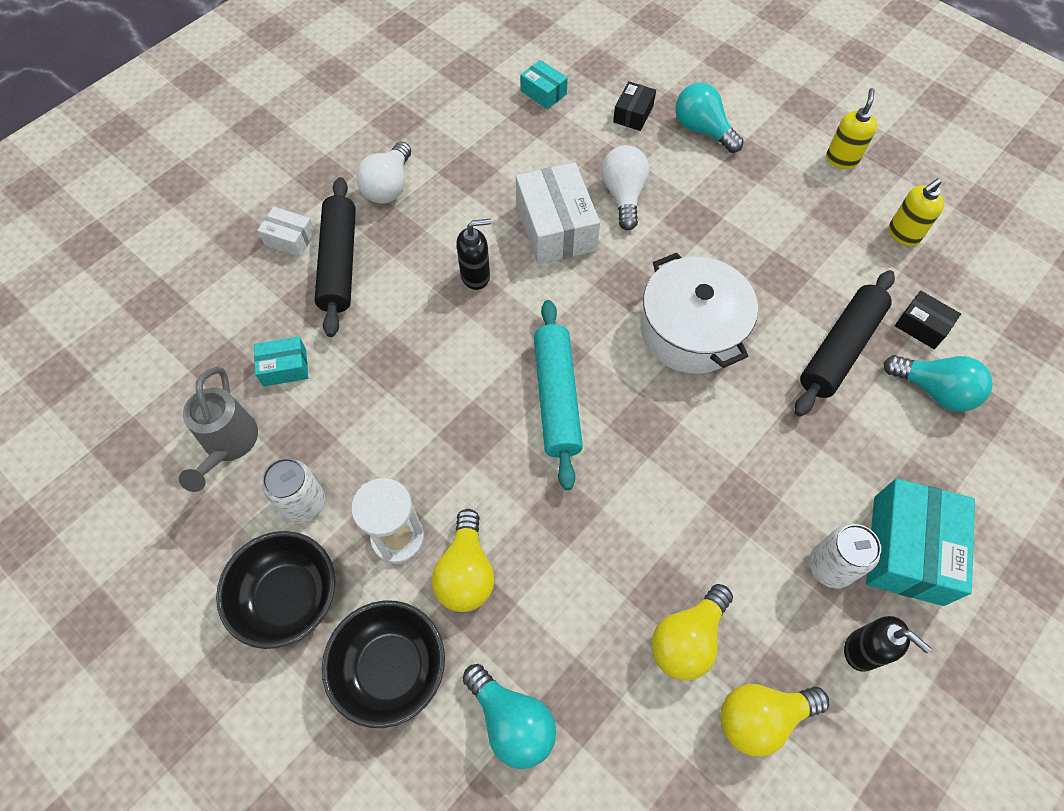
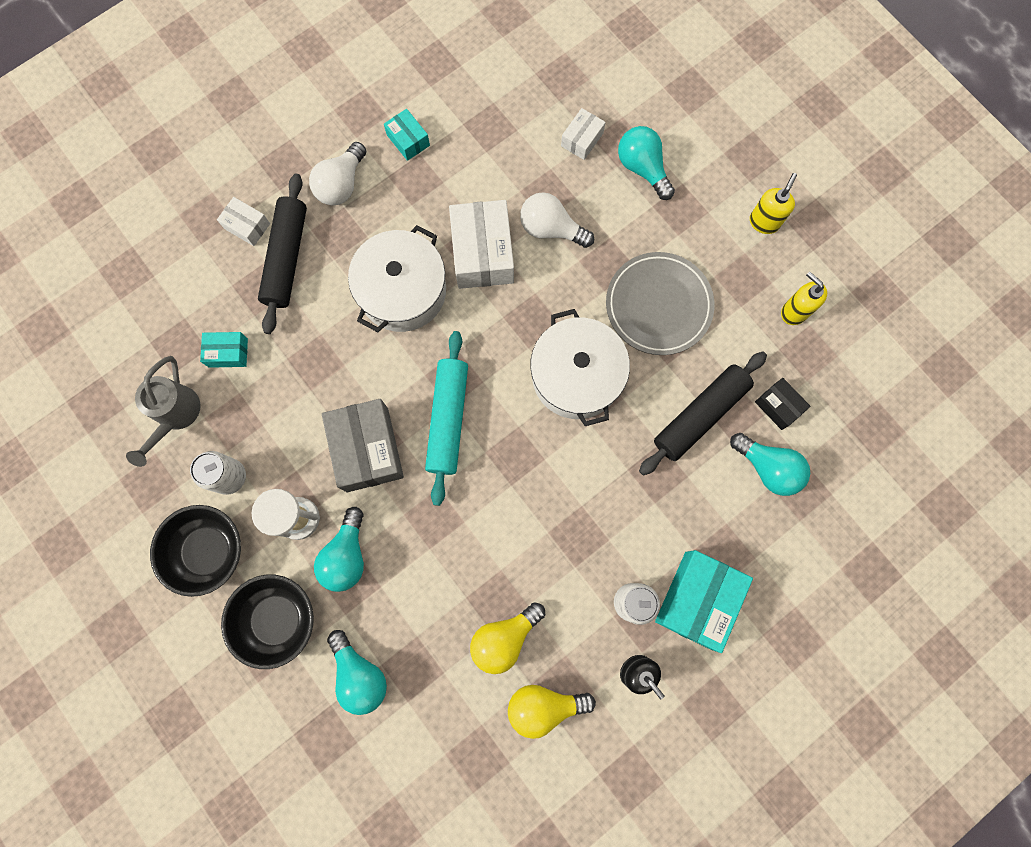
camera: 10 degrees right, 15 degrees up
yellow light bulb [432,509,495,612] -> turquoise light bulb [314,507,364,592]
black soap dispenser [456,219,491,290] -> white pot [348,225,446,332]
turquoise box [521,60,568,109] -> turquoise box moved to [384,109,430,161]
white light bulb [601,145,649,230] -> white light bulb turned 75 degrees counterclockwise [520,192,594,248]
black box [613,81,656,131] -> white box [561,108,606,160]
yellow soap dispenser [889,178,944,246] -> yellow soap dispenser turned 75 degrees clockwise [781,272,827,325]
none -> grey box [322,399,404,492]
none -> grey plate [606,252,715,355]

